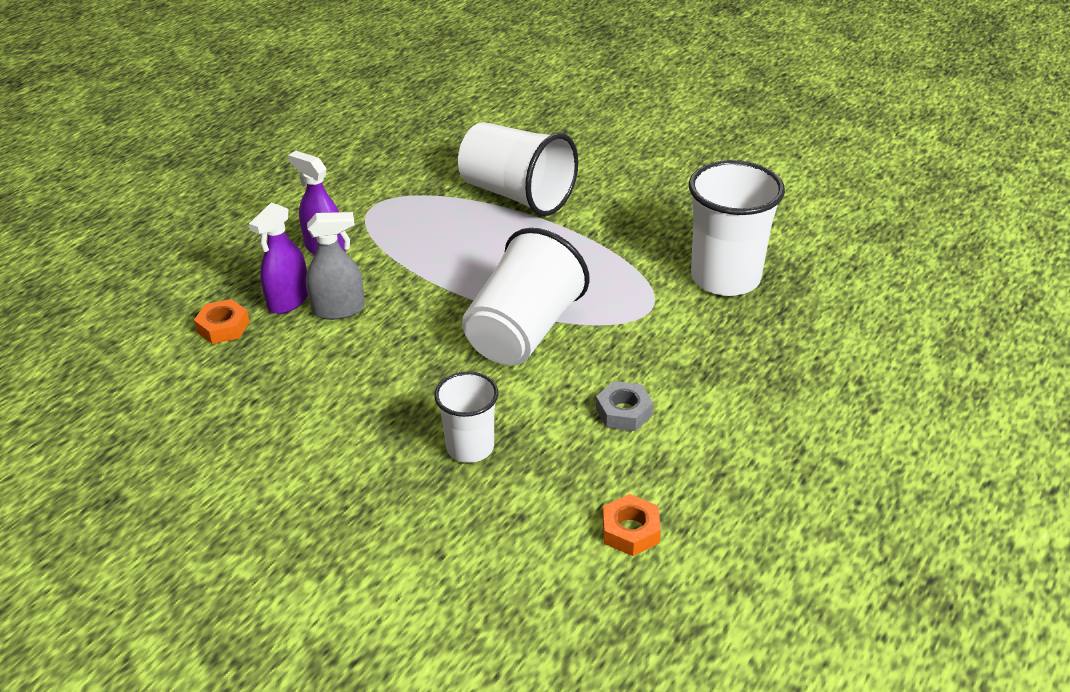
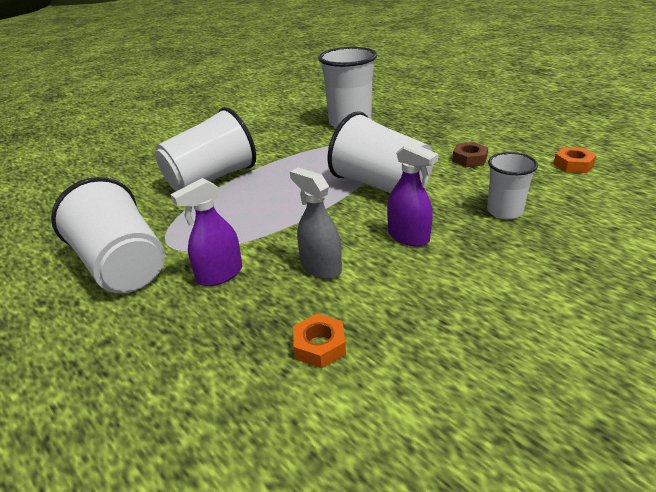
camera: 75 degrees left, 5 degrees down
purple spray bottle [249,203,308,314] -> purple spray bottle moved to [387,142,439,247]
grey spray bottle [306,212,365,320] -> grey spray bottle turned 45 degrees counterclockwise [290,168,342,279]
grey nut [596,381,653,431] -> brown nut [452,142,488,167]
none -> white cup [51,177,165,293]

